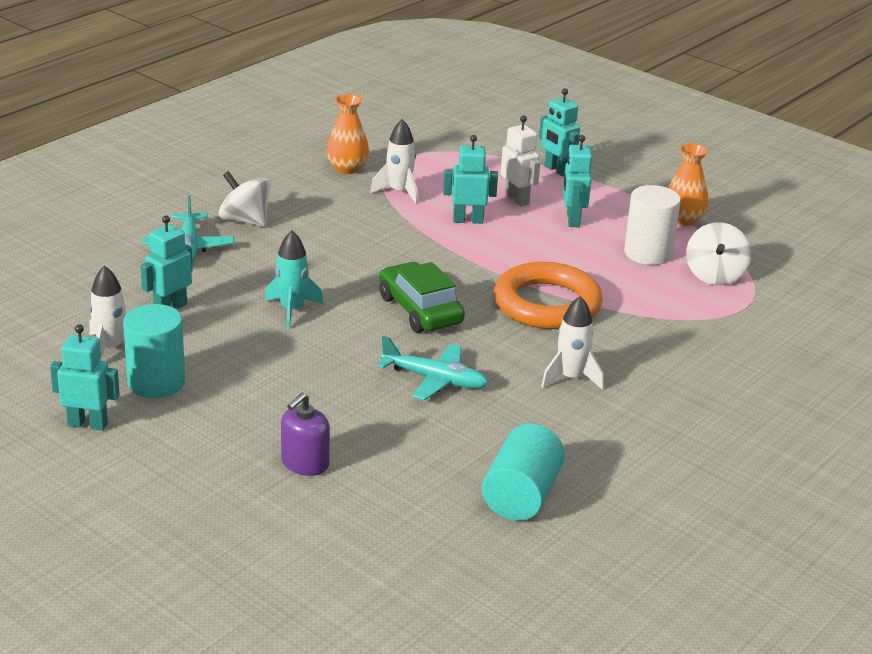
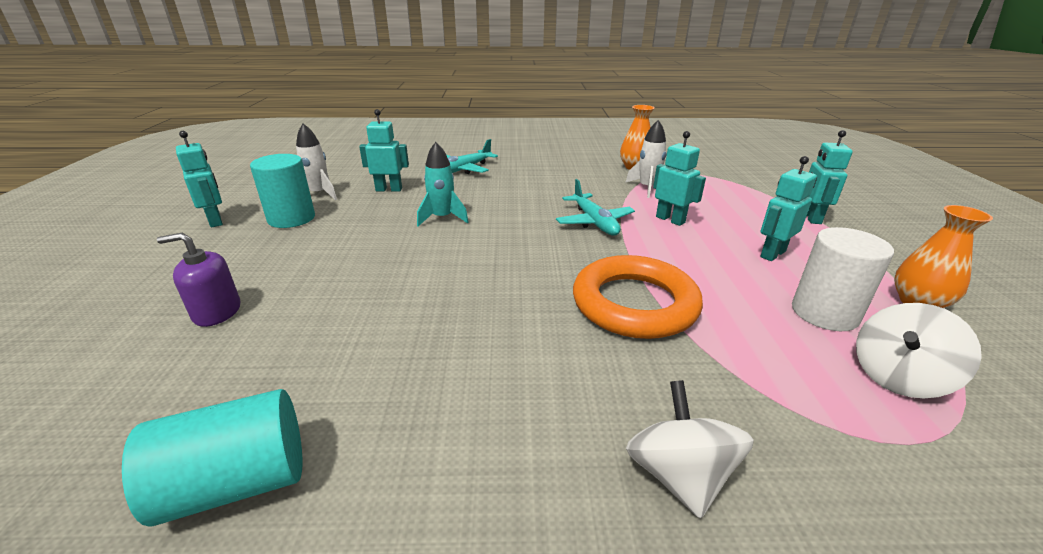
camera: 50 degrees right, 0 degrees up
white spinning top [219,171,271,227] -> white spinning top moved to [626,380,754,519]
turquoise plane [377,336,488,400] -> turquoise plane moved to [556,179,635,236]
green car [379,262,465,333] -> none
white robot [501,116,540,207] -> none
white rocket [541,296,604,390] -> none

